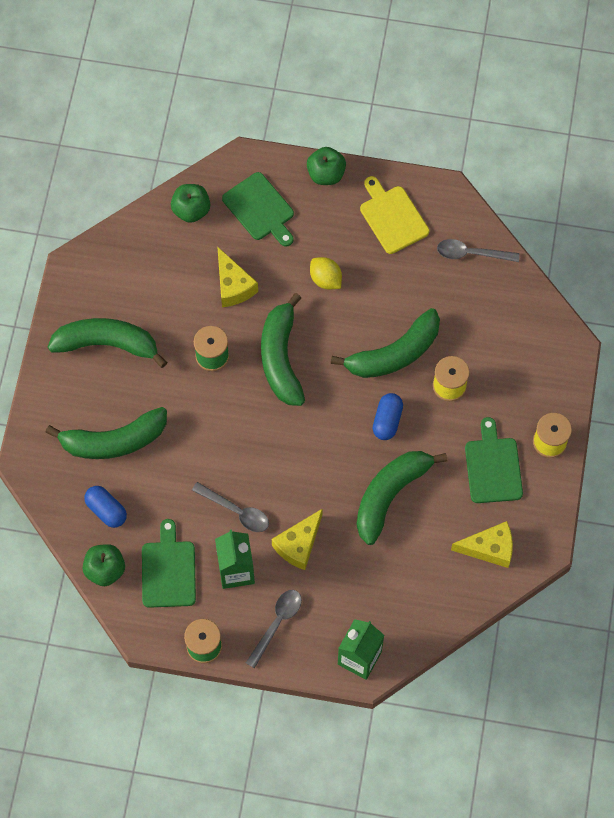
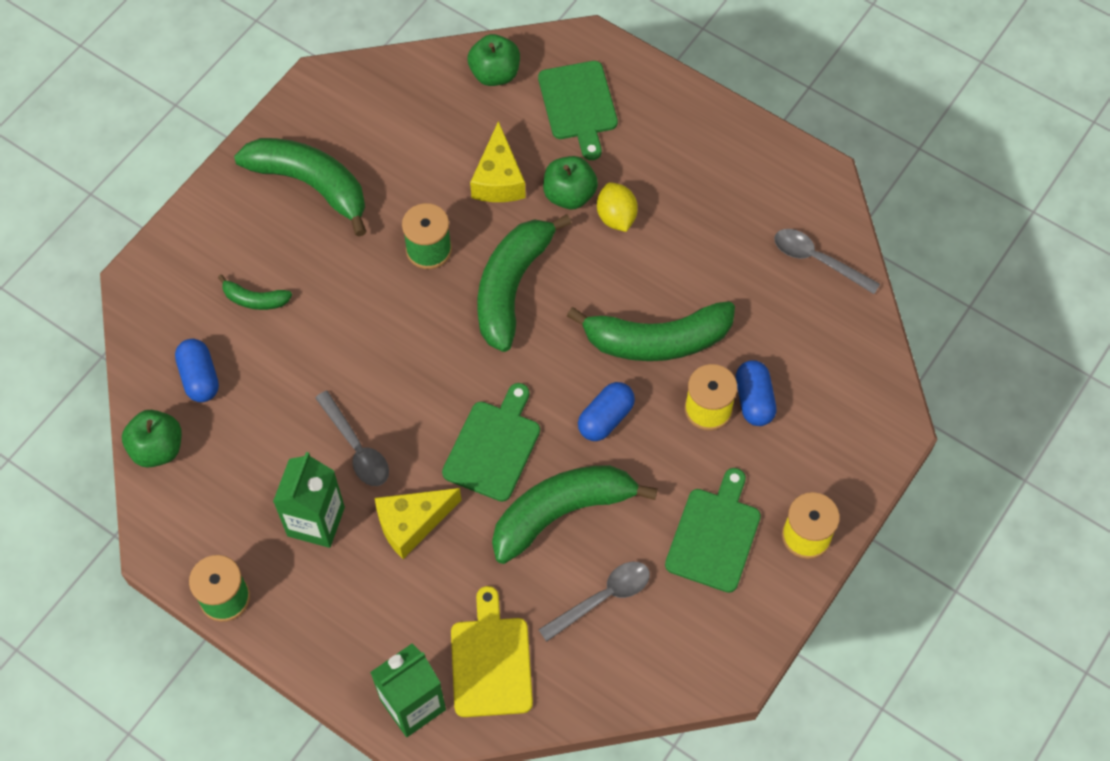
camera: 25 degrees right, 5 degrees down
green banana [45,407,167,459] -> green banana [218,275,292,310], size x0.47
green cutting board [142,519,196,608] -> green cutting board moved to [442,383,540,502]
grey spoon [246,590,302,669] -> grey spoon moved to [538,562,650,642]
green apple [307,147,346,185] -> green apple moved to [543,156,598,209]
yellow cutting board [360,176,429,254] -> yellow cutting board moved to [451,586,533,717]
yellow cheese [451,521,513,568] -> none
none -> blue capsule [736,360,776,426]

